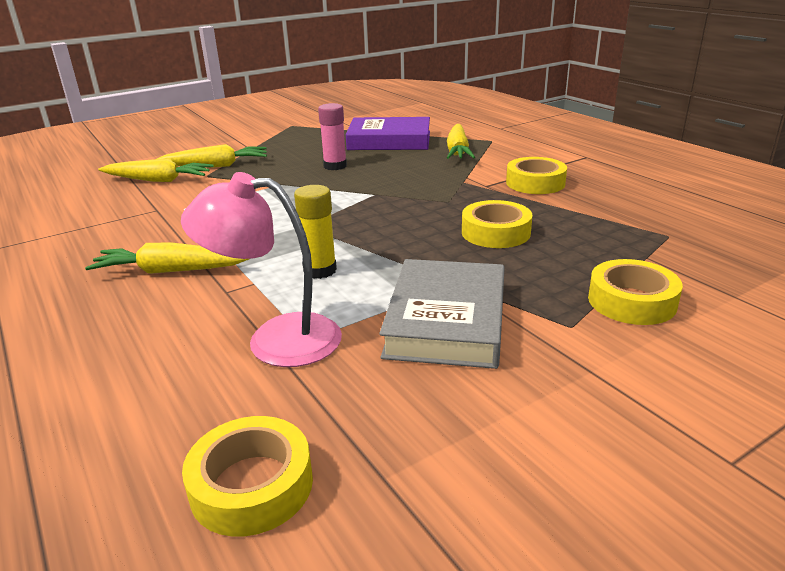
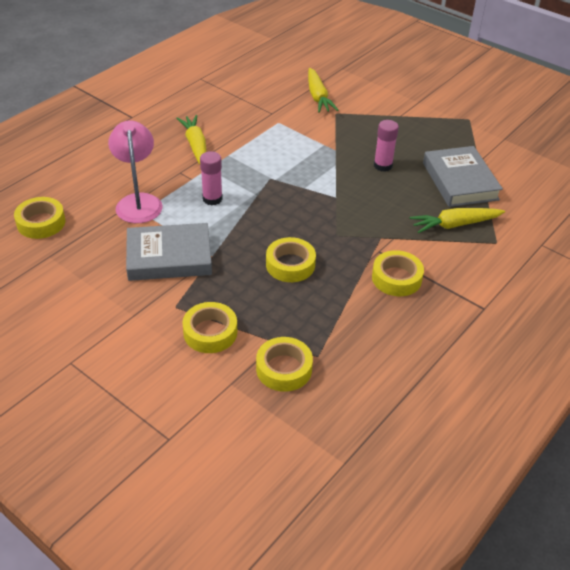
camera: 70 degrees right, 15 degrees up
yellow carrot [157,144,267,168] -> none
yellow glue stick [294,185,337,279] -> pink glue stick [200,151,223,205]
purple book [346,117,430,150] -> grey book [423,146,503,207]
none -> yellow tape [256,337,313,392]

